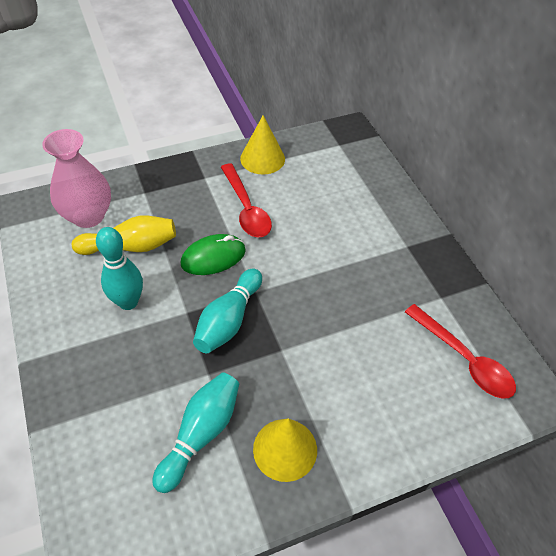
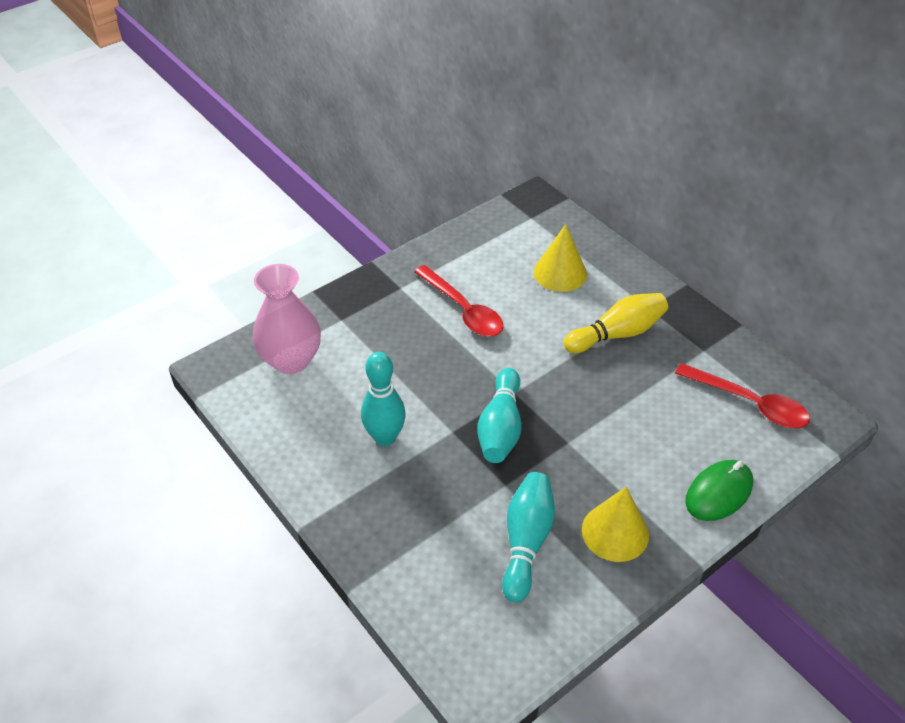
camera: 15 degrees left, 5 degrees down
yellow bowling pin [72,215,176,255] -> yellow bowling pin moved to [563,293,668,353]
green mouse [180,234,246,275] -> green mouse moved to [686,460,753,521]
yellow cone [240,115,285,174] -> yellow cone moved to [534,224,587,292]

